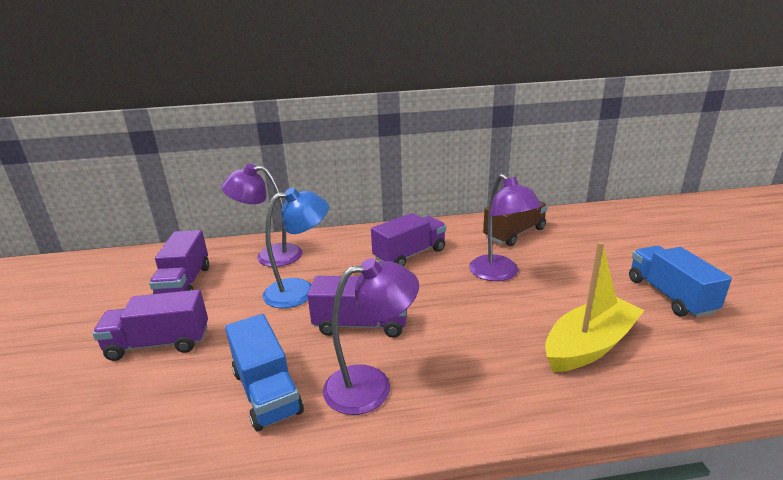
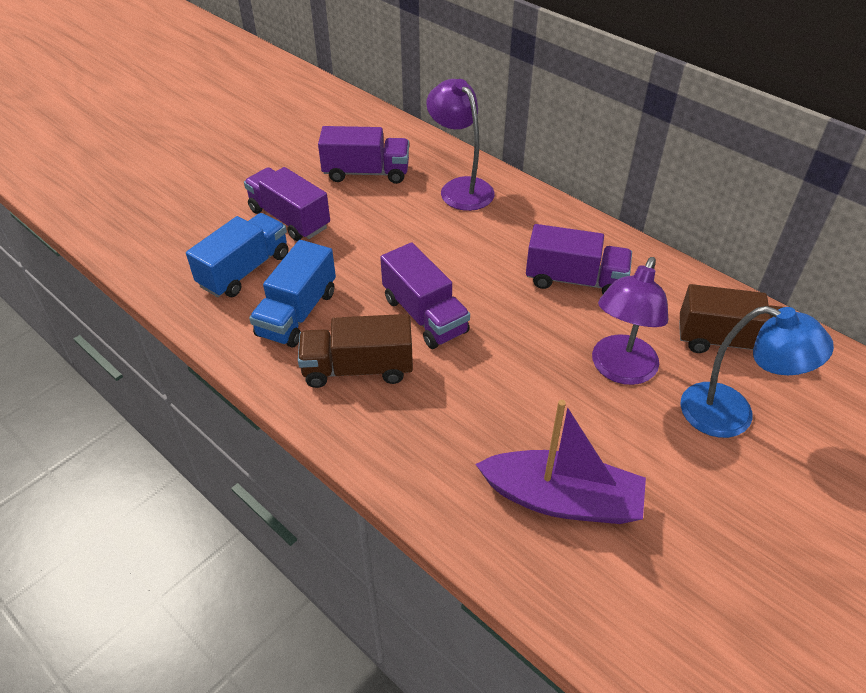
camera: 50 degrees right, 20 degrees up
purple truck [149,230,209,294] -> purple truck turned 135 degrees counterclockwise [318,126,409,184]
blue lamp [262,187,329,308] -> blue lamp moved to [680,306,834,438]
purple lamp [323,258,419,415] -> brown truck [298,314,413,388]
yellow boat [545,242,645,372] -> purple boat [476,400,646,524]
blue truck [629,246,732,318] -> blue truck moved to [186,213,289,297]

